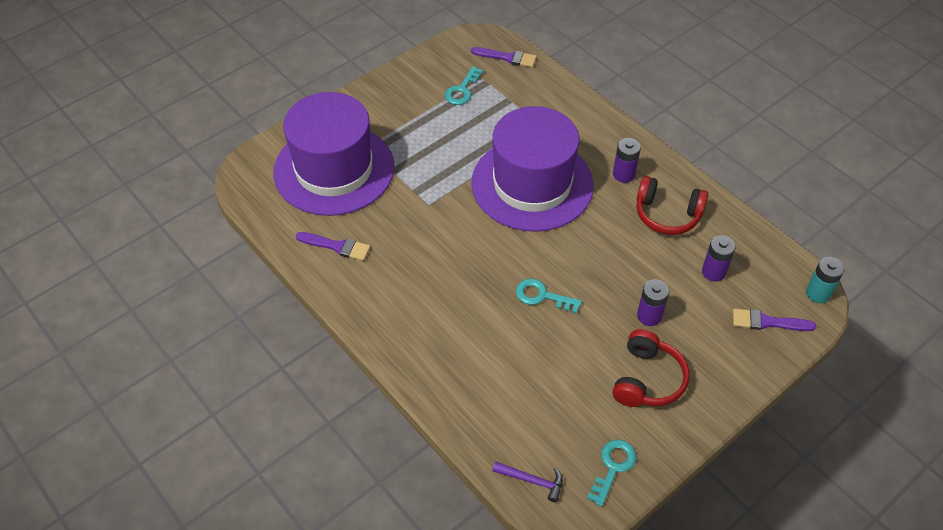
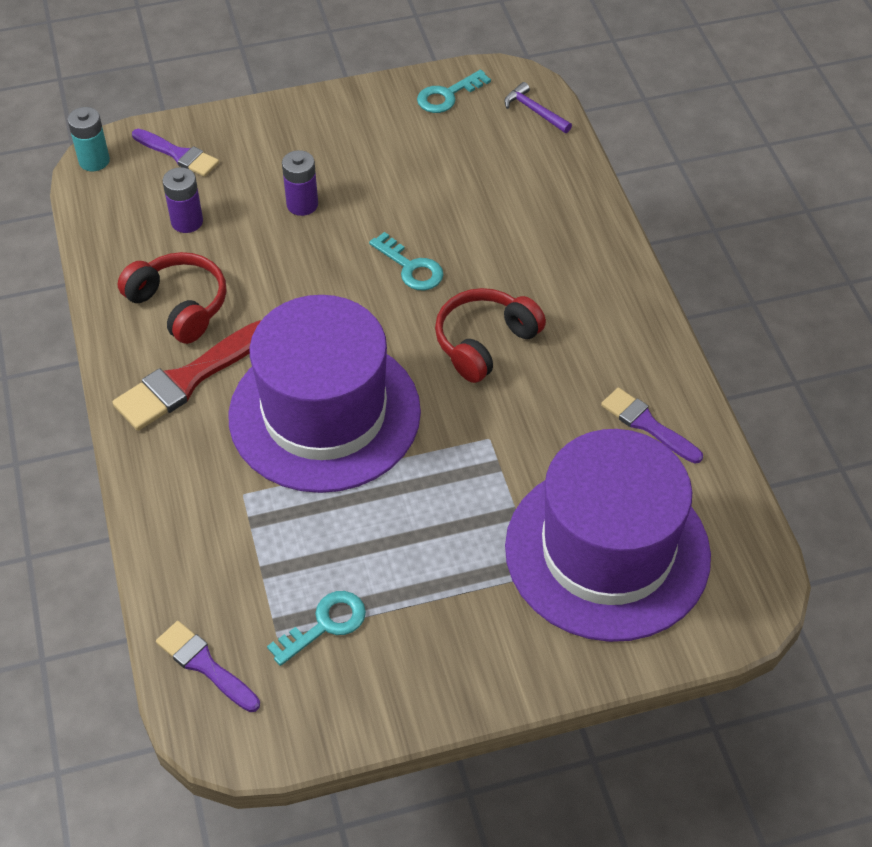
camera: 155 degrees left, 0 degrees up
purple battery [613,138,641,183] -> red brush [112,320,261,431]
red headphones [613,329,690,407] -> red headphones moved to [435,288,546,383]

